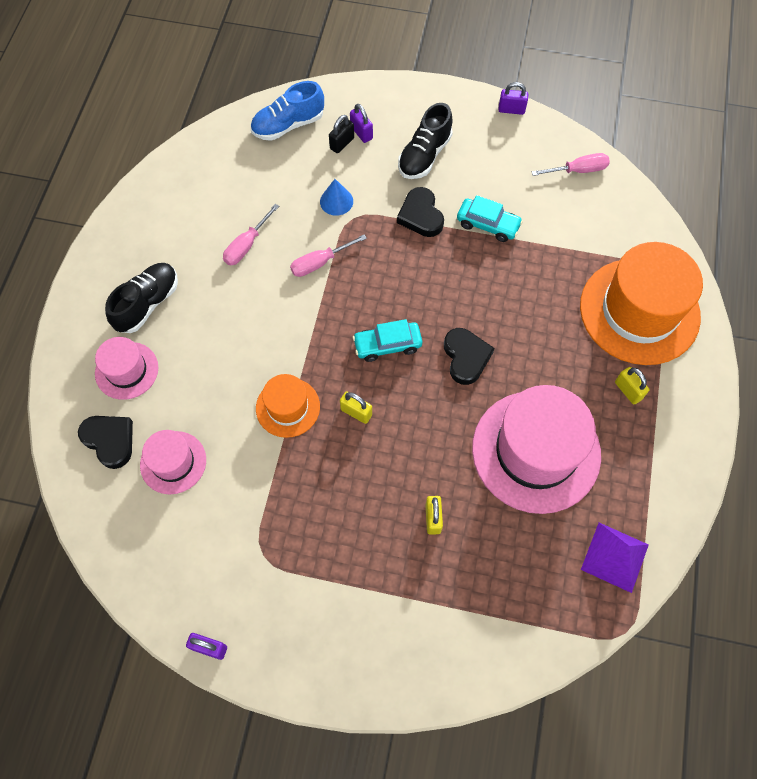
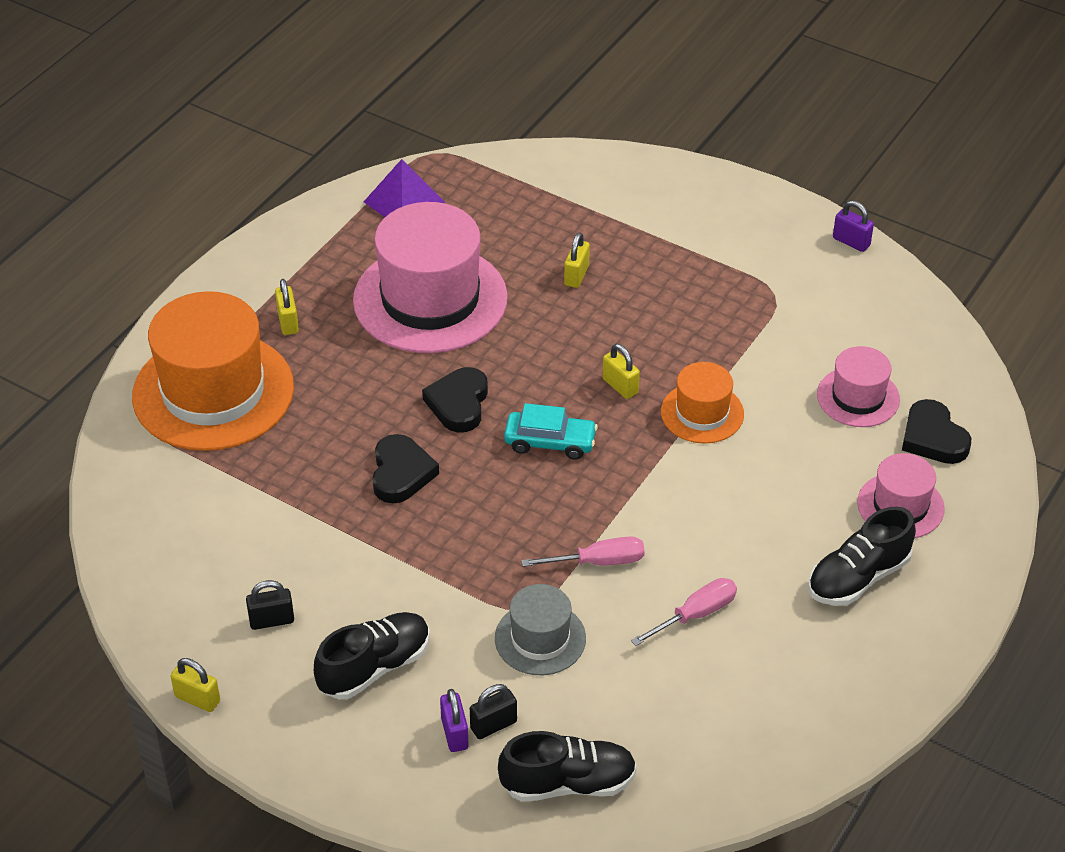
camera: 160 degrees left, 20 degrees down
blue shoe [251,81,324,141] -> black shoe [498,731,637,802]
blue cone [320,179,353,216] -> grey hat [495,584,586,675]
black heart [397,187,444,237] -> black heart moved to [372,434,439,503]
turquoise car [457,195,523,242] -> none
purple padlock [498,82,528,115] -> yellow padlock [171,658,220,712]
pink screwdriver [532,153,610,176] -> none
none -> black padlock [246,580,294,630]

